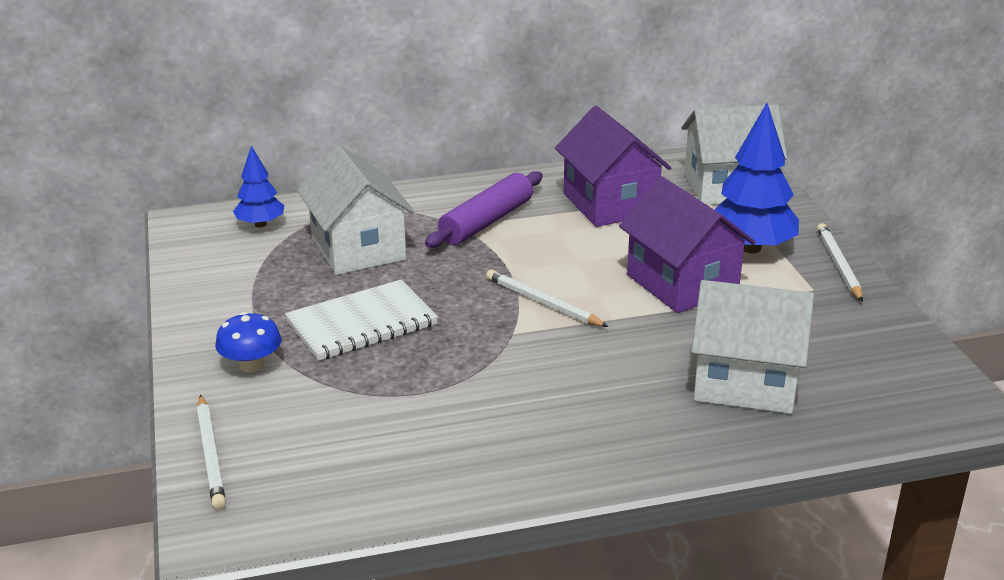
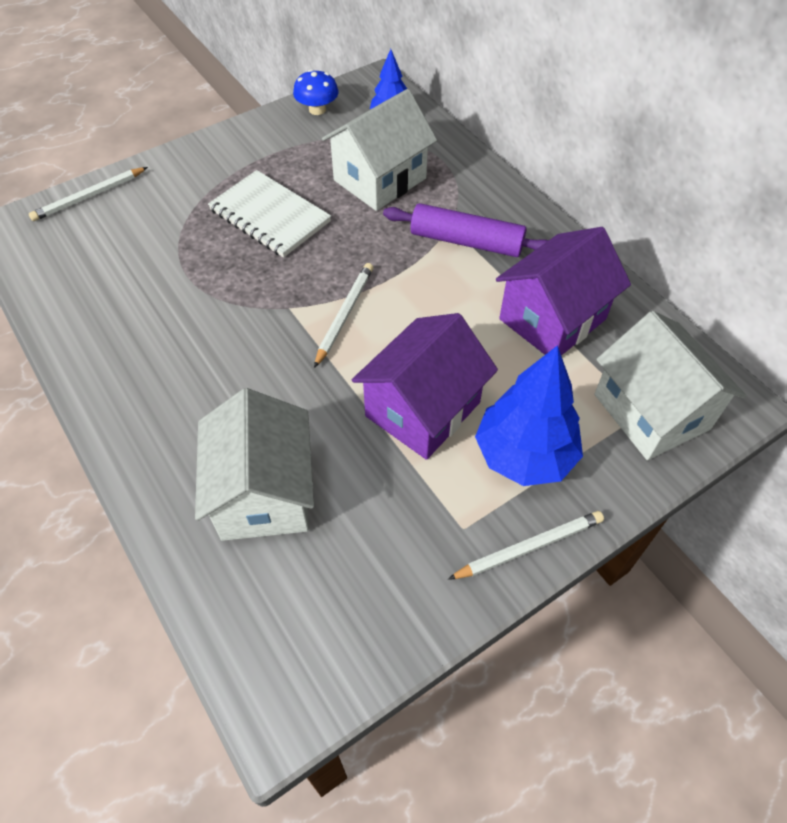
camera: 70 degrees right, 25 degrees up
blue mushroom [215,312,281,373] -> blue mushroom moved to [293,69,339,115]

